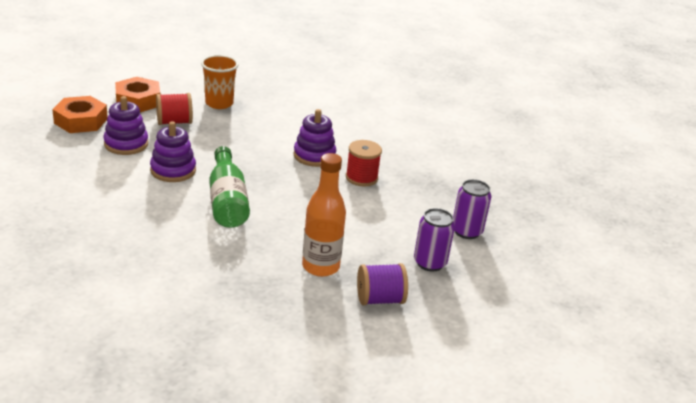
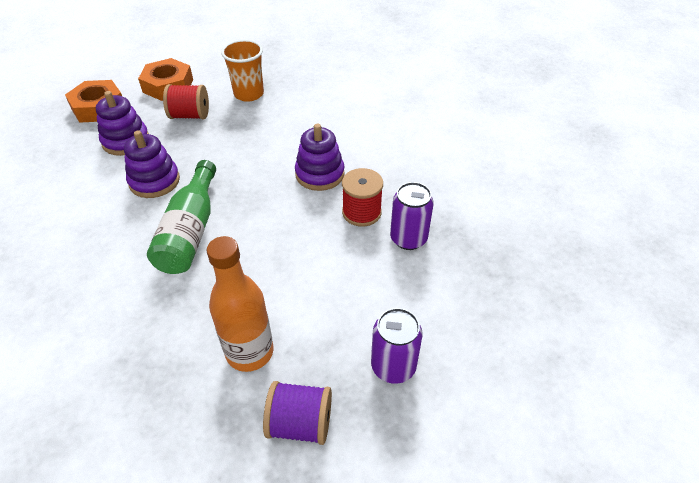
camera: 20 degrees right, 15 degrees up
purple can [453,179,491,239] -> purple can moved to [390,182,434,250]

